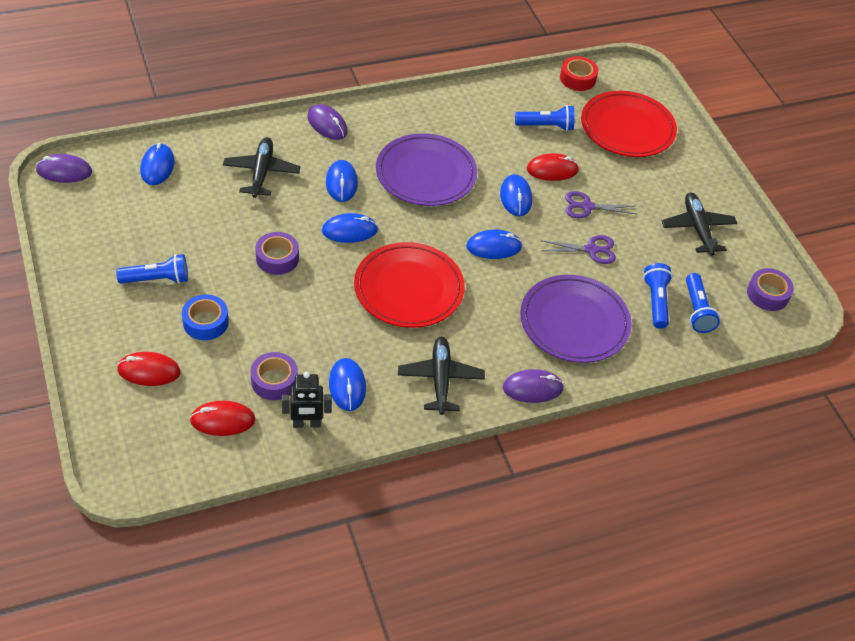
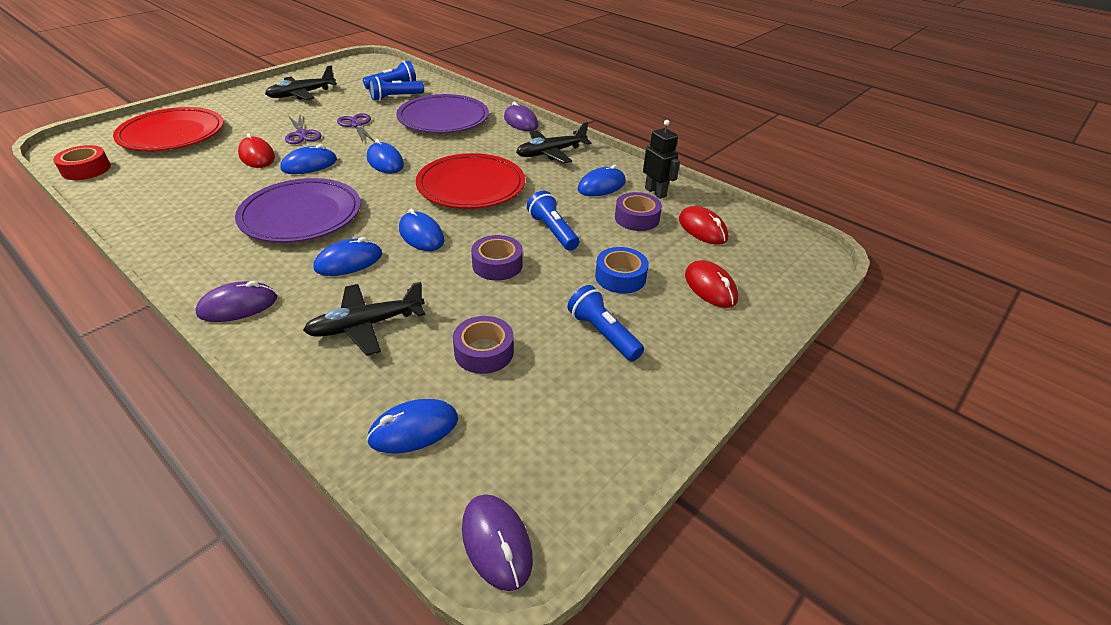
camera: 115 degrees left, 10 degrees down
purple mouse [307,104,348,140] -> purple mouse turned 45 degrees clockwise [195,281,277,322]
blue flashlight [515,105,575,131] -> blue flashlight moved to [527,191,579,251]
purple tape [747,268,794,311] -> purple tape moved to [453,316,514,374]

